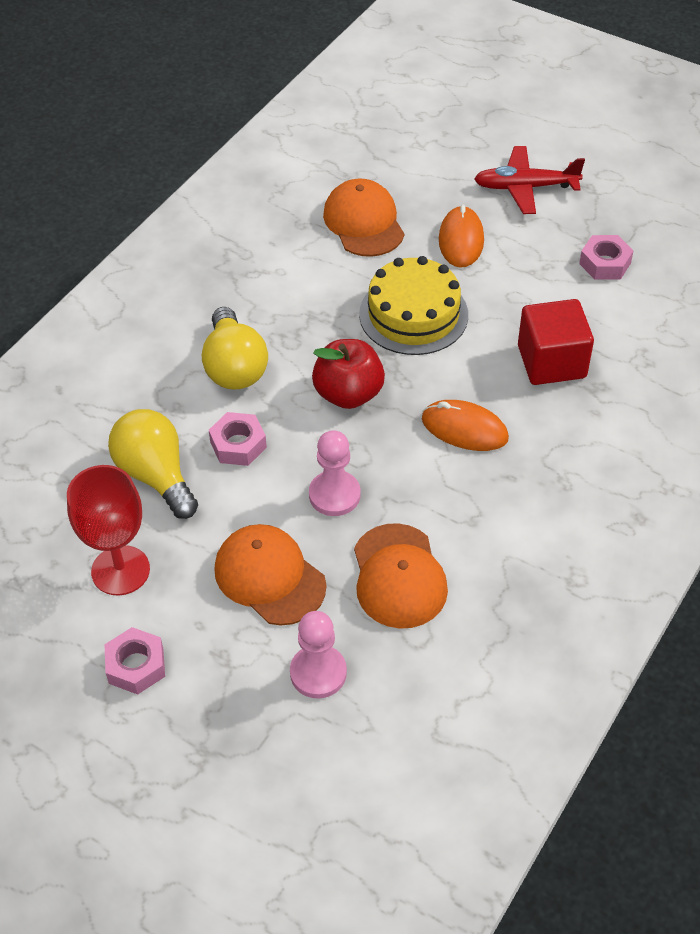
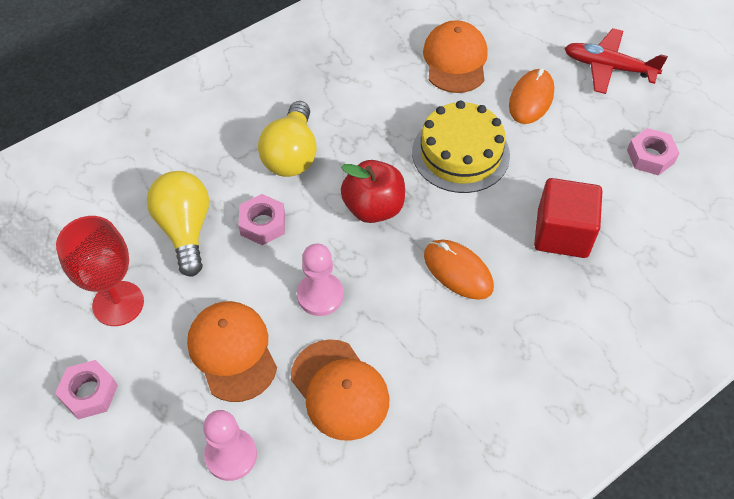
camera: 20 degrees right, 5 degrees up
orange cap [354,523,448,629] -> orange cap turned 45 degrees counterclockwise [291,339,389,441]

